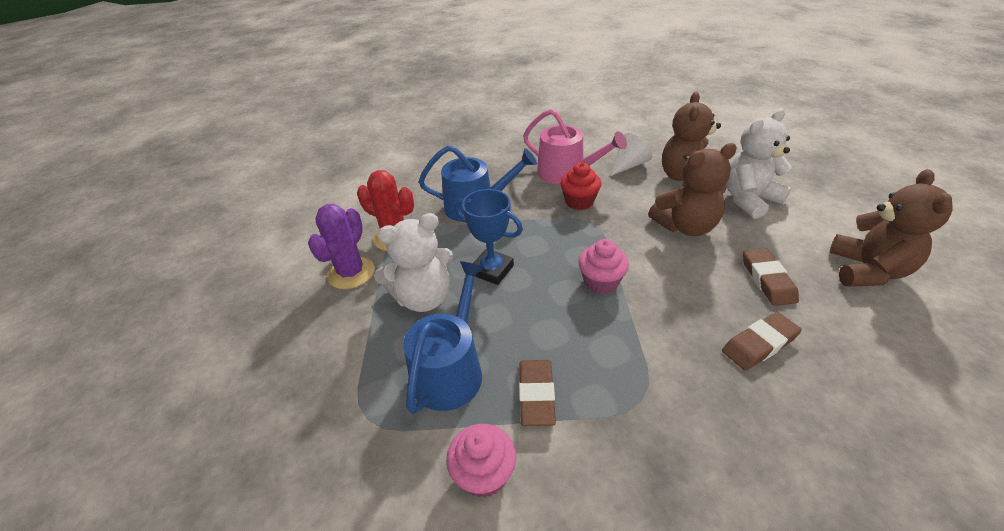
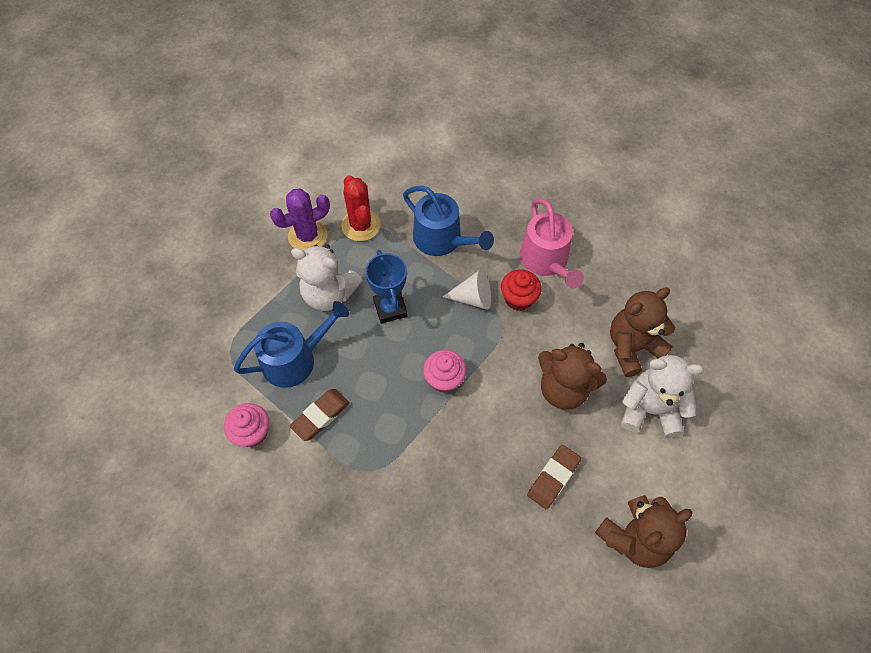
camera: 40 degrees right, 20 degrees up
white cone [610,133,652,176] -> white cone moved to [442,270,491,310]
brown eraser [722,312,802,371] -> none

